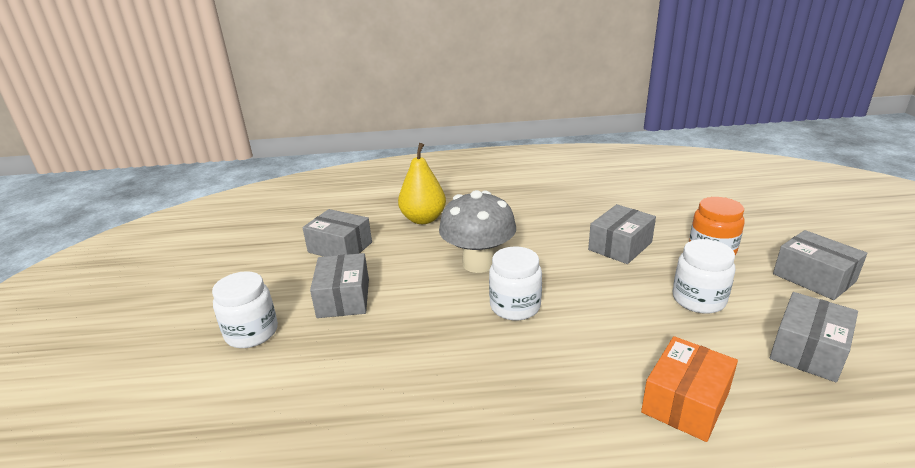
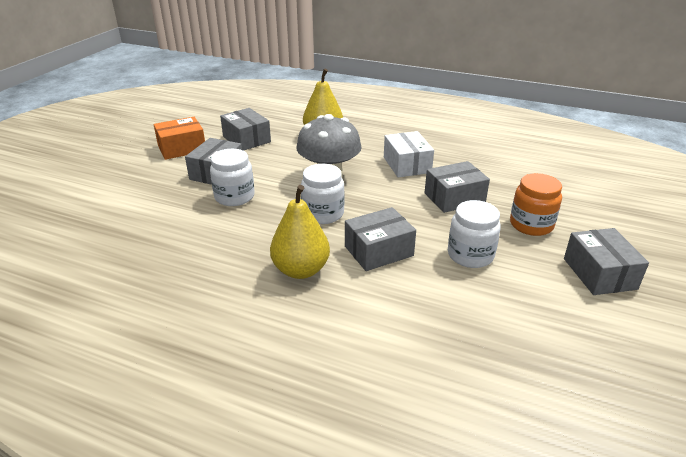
camera: 25 degrees right, 5 degrees up
white jar [212,271,278,348] -> white jar moved to [210,149,255,206]
orange box [641,336,738,442] -> orange box moved to [154,117,205,160]
grey box [770,292,858,382] -> grey box moved to [345,207,416,271]
none -> yellow pear [270,185,330,279]
none -> white box [384,131,434,177]

